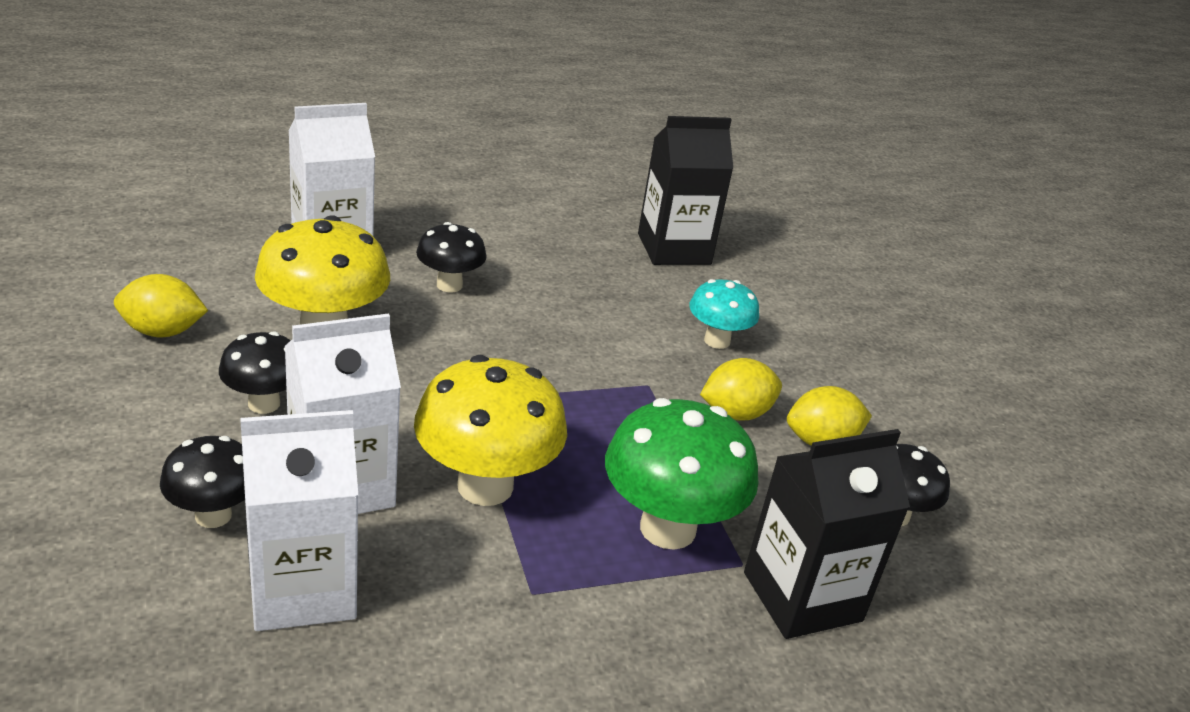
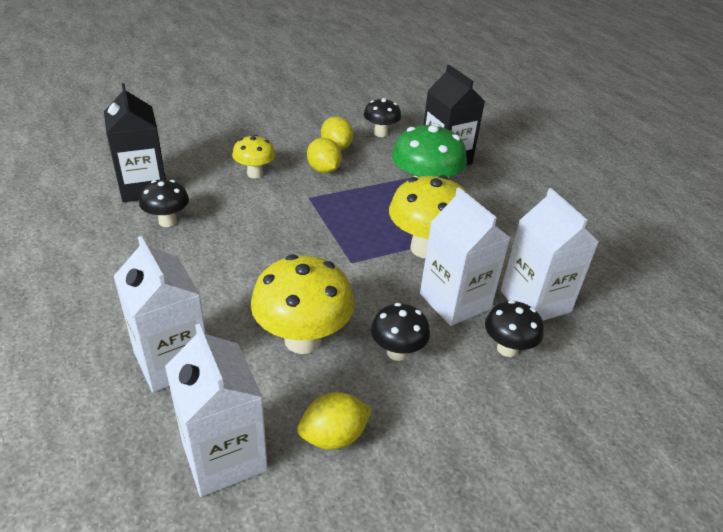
camera: 95 degrees left, 5 degrees up
yellow lemon [114,274,208,337] -> yellow lemon turned 75 degrees clockwise [297,392,372,450]
black mushroom [416,222,487,293] -> black mushroom moved to [139,180,189,227]
turquoise mushroom [689,279,759,349] -> yellow mushroom [232,135,276,178]
none -> white carton [165,324,268,497]

